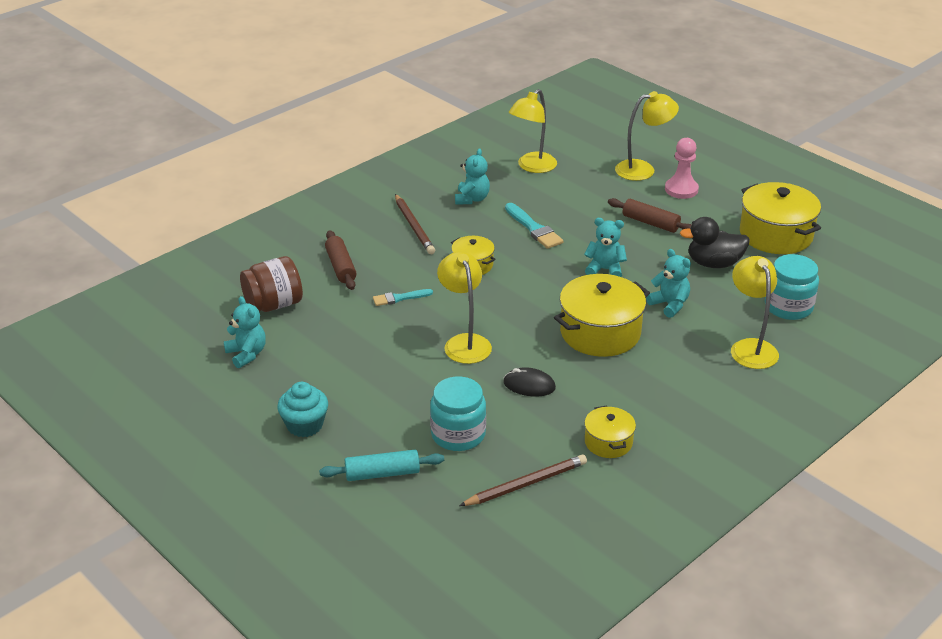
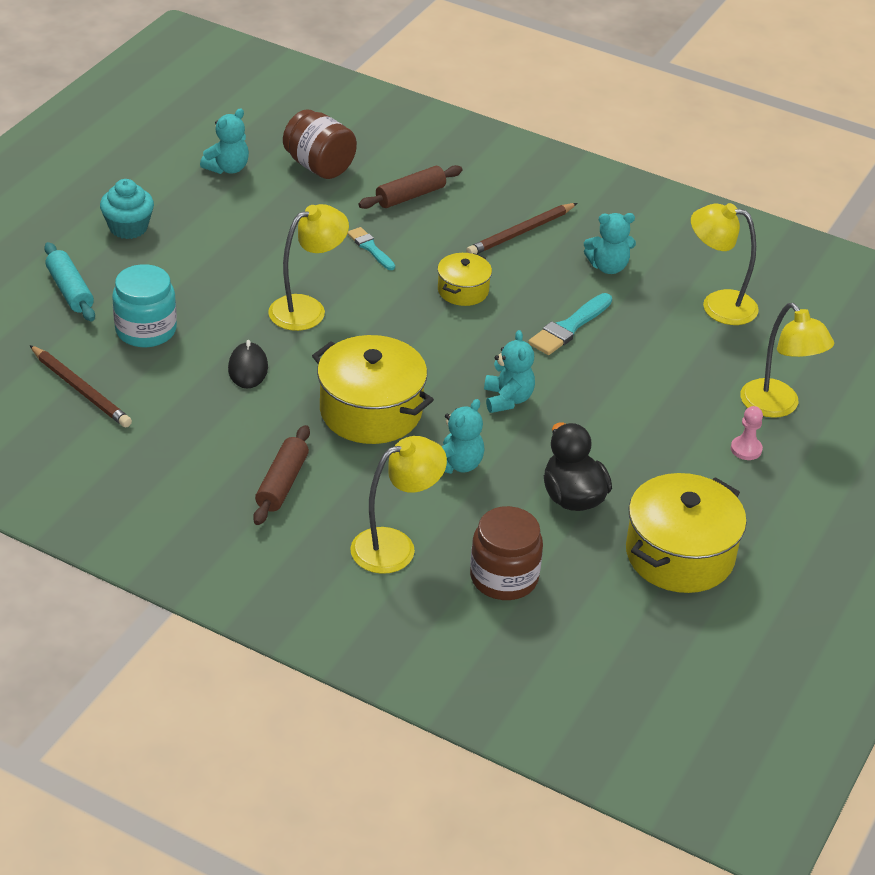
camera: 70 degrees right, 5 degrees up
yellow pot [584,405,636,458] -> none
brown rolling pin [608,198,692,233] -> brown rolling pin moved to [253,425,310,525]
pink pawn [665,138,699,199] -> pink pawn [731,406,763,460], size x0.63
turquoise jar [765,254,819,320] -> brown jar [470,506,543,600]

